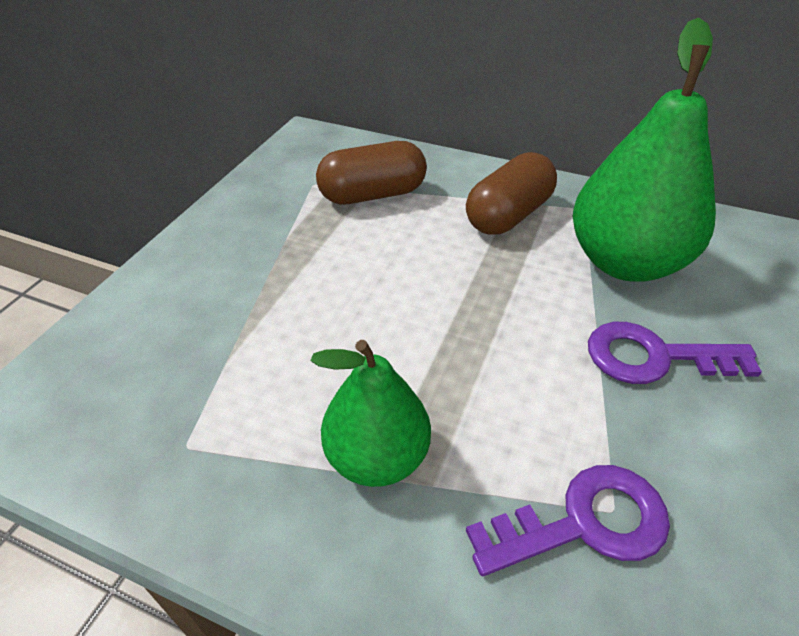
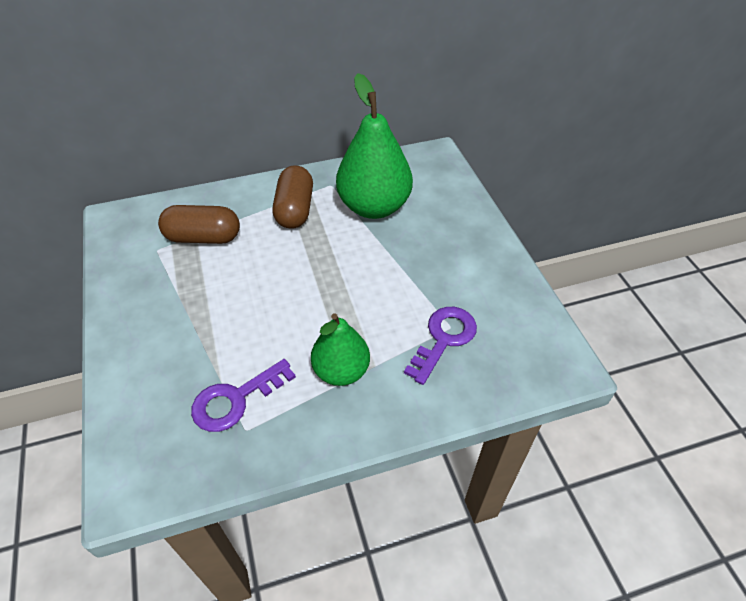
camera: 40 degrees left, 5 degrees up
brown capsule [316,141,427,204] -> brown capsule turned 60 degrees clockwise [158,205,240,244]
purple key [588,322,762,384] -> purple key moved to [191,359,296,432]

